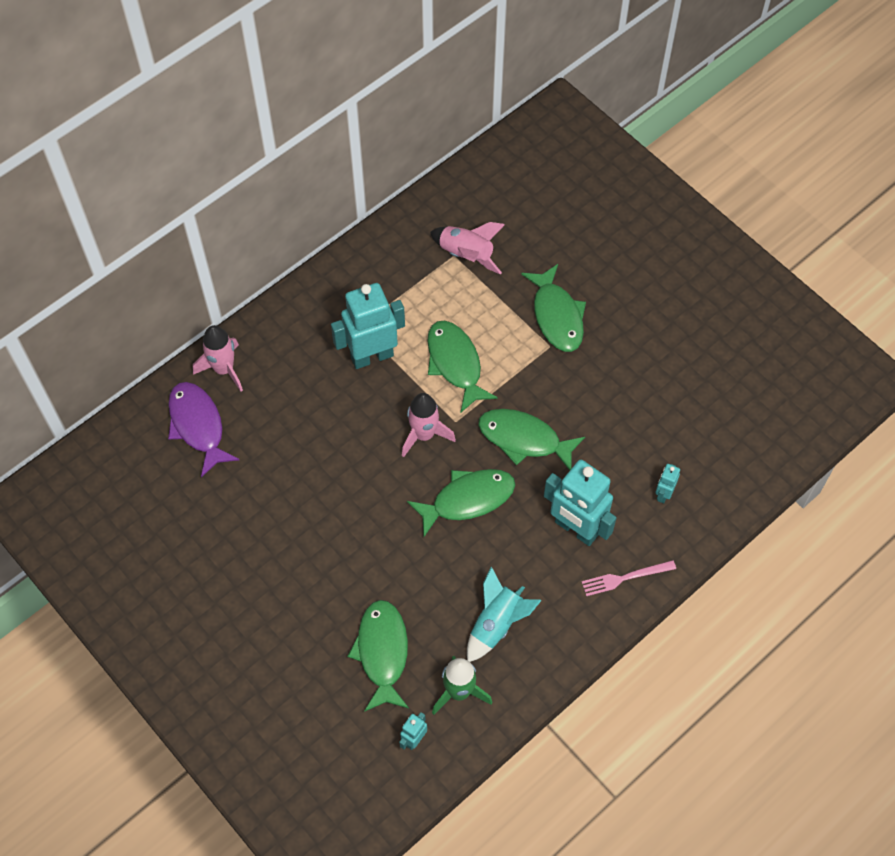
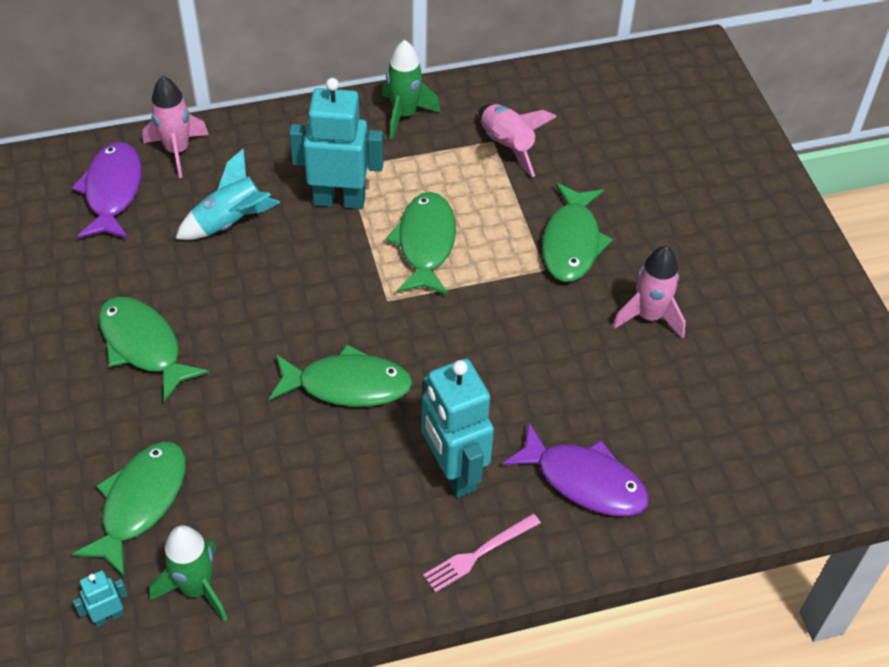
camera: 25 degrees right, 10 degrees down
pink rocket [402,393,456,457] -> pink rocket moved to [612,246,686,338]
turquoise rocket [467,567,542,662] -> turquoise rocket moved to [176,149,280,240]
green fish [478,409,585,470] -> green fish moved to [98,297,209,402]
pink fork [582,560,676,596] -> pink fork turned 45 degrees counterclockwise [423,514,541,593]
turquoise robot [655,464,680,503] -> purple fish [502,423,649,516]
none -> green rocket [382,40,441,139]

